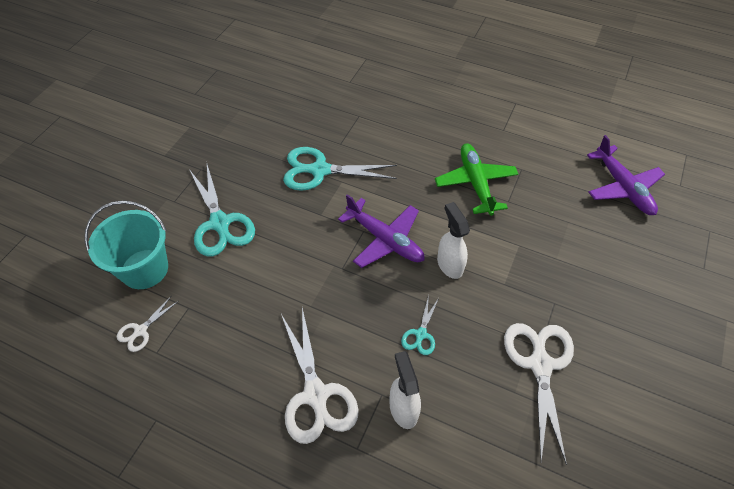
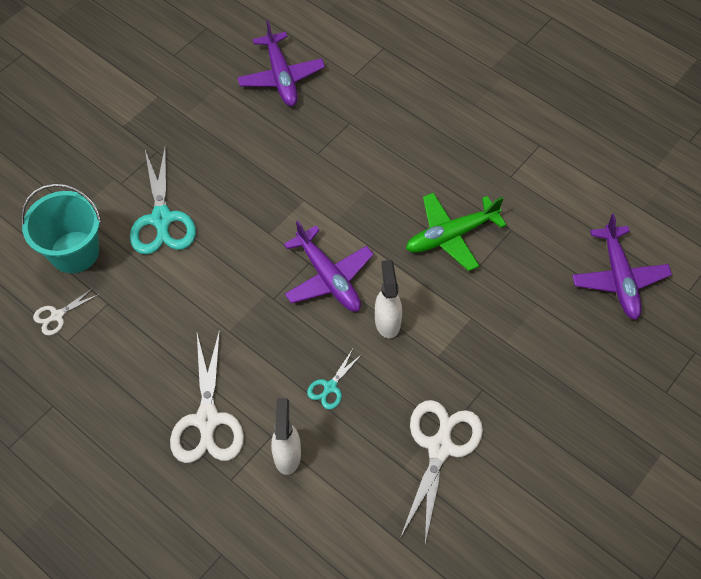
camera: 15 degrees right, 5 degrees up
turquoise scissors [283,147,397,191] -> none
green plane [435,143,519,216] -> green plane turned 120 degrees counterclockwise [406,193,506,271]
none -> purple plane [237,20,325,106]

